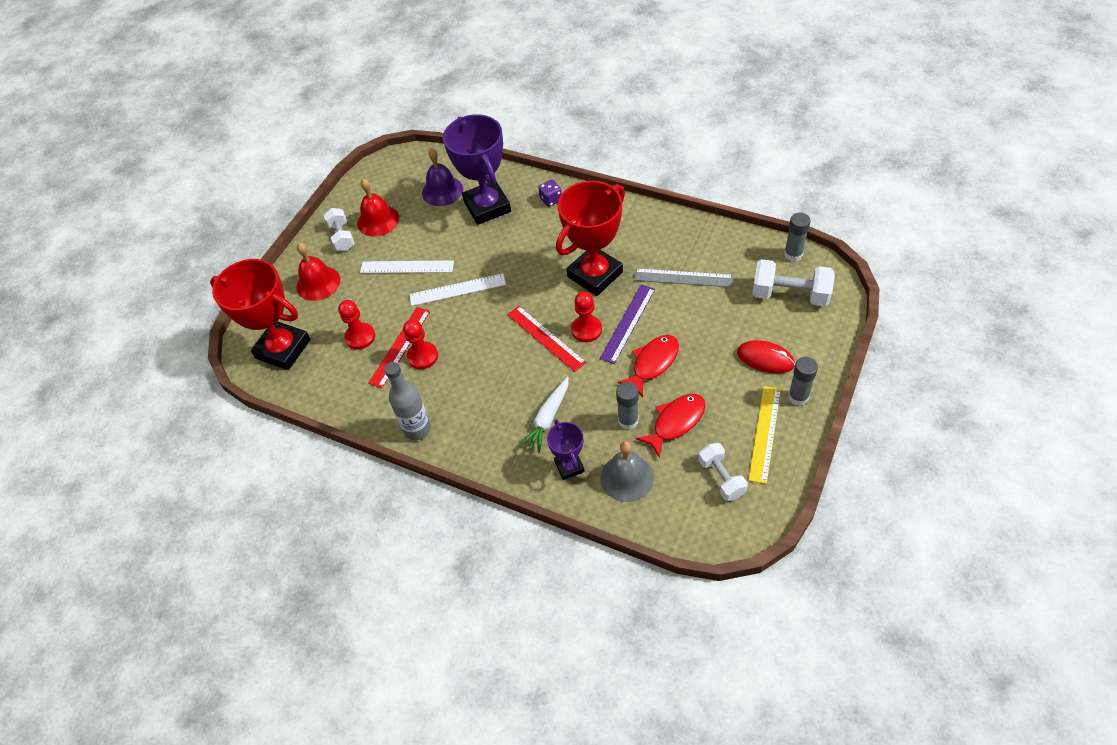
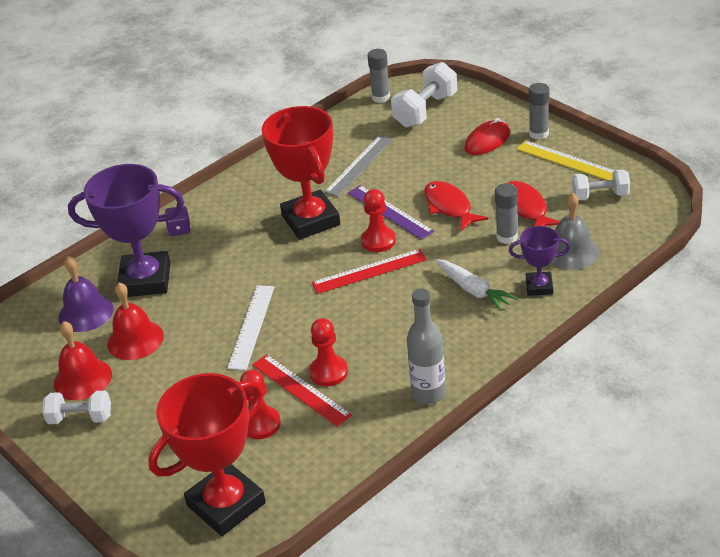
camera: 70 degrees left, 15 degrees down
red bell [297,243,340,301] -> red bell moved to [107,282,164,360]
white ruler [360,260,454,273] -> none

